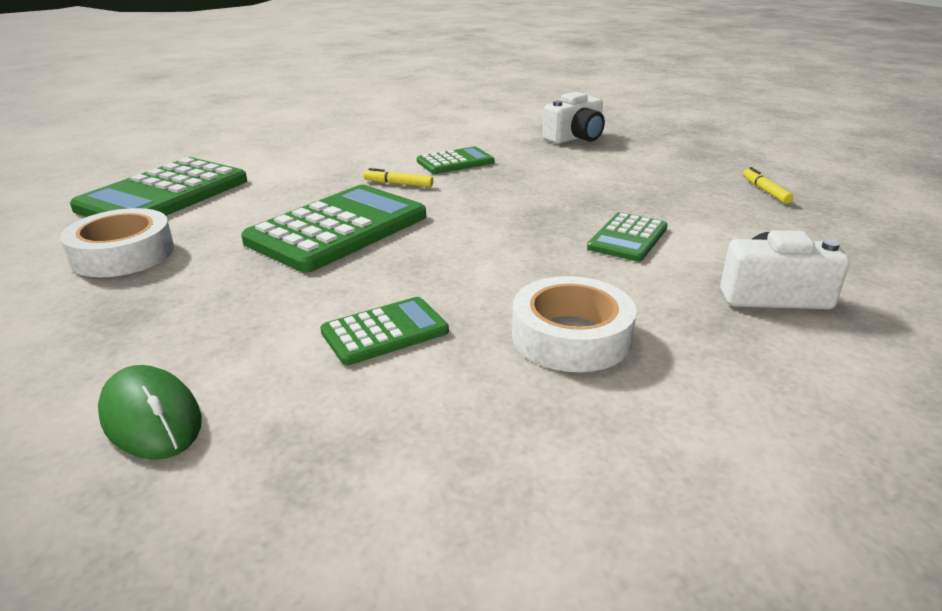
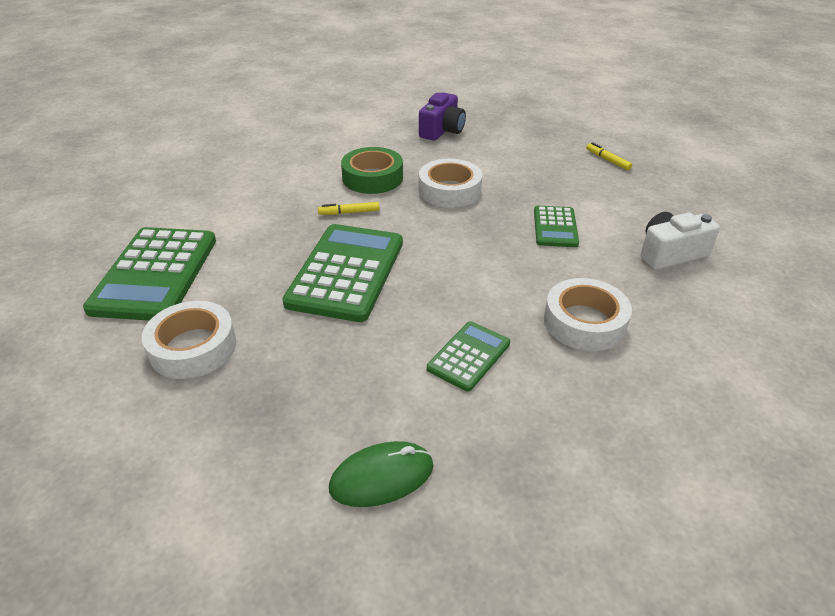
camera: 25 degrees left, 10 degrees up
green mouse [98,365,202,460] -> green mouse turned 45 degrees counterclockwise [329,441,433,507]
green calculator [417,147,495,174] -> green tape [341,147,403,194]
white camera [542,92,605,144] -> purple camera [419,92,466,141]
none -> white tape [419,159,482,208]

